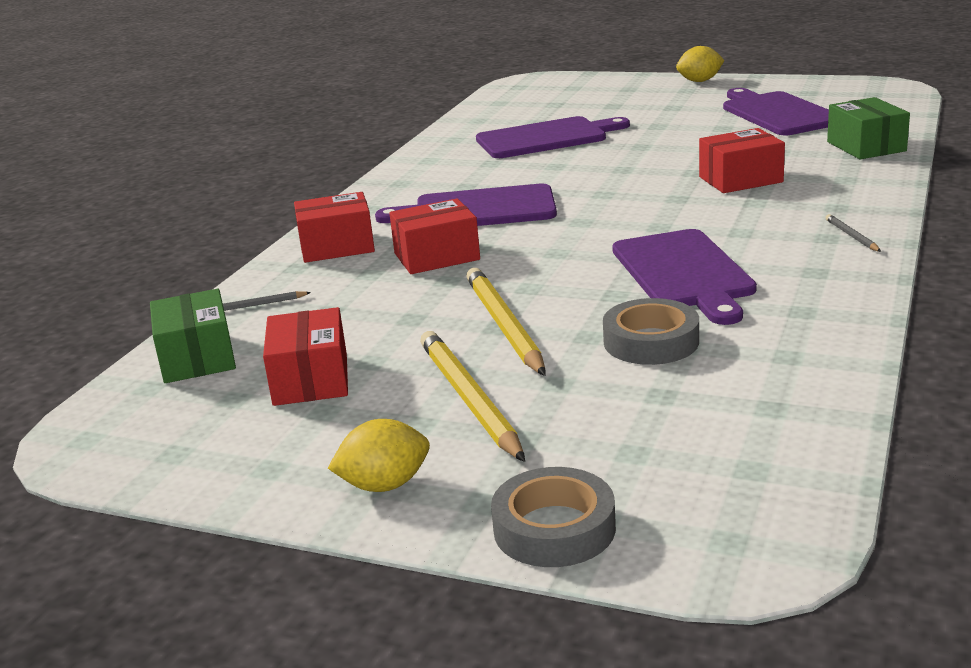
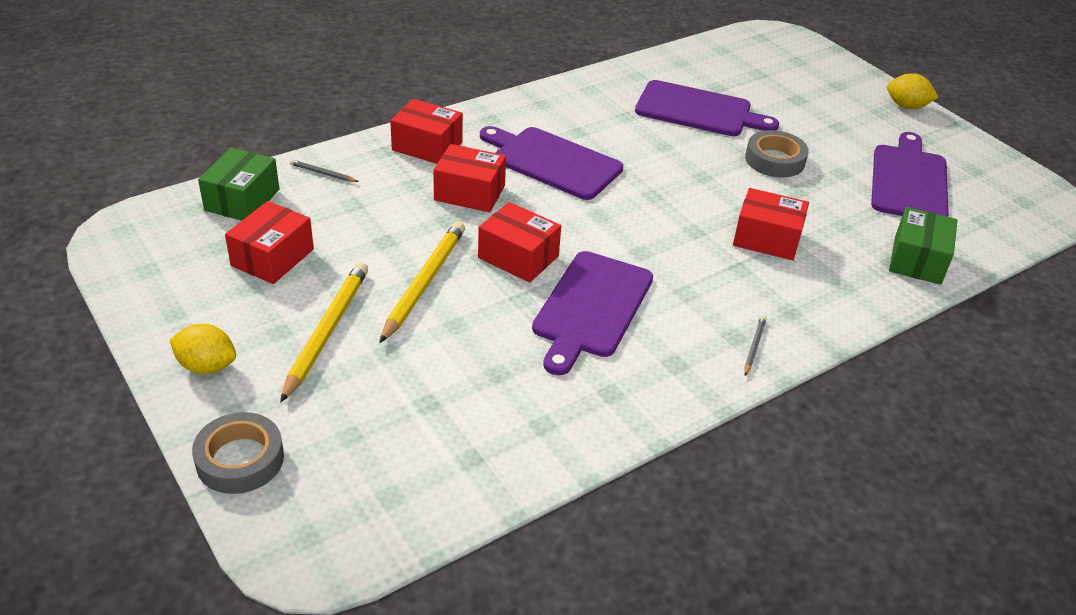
camera: 30 degrees right, 15 degrees up
grey tape [603,298,699,365] -> grey tape moved to [745,130,809,178]
none -> red box [478,202,561,282]

